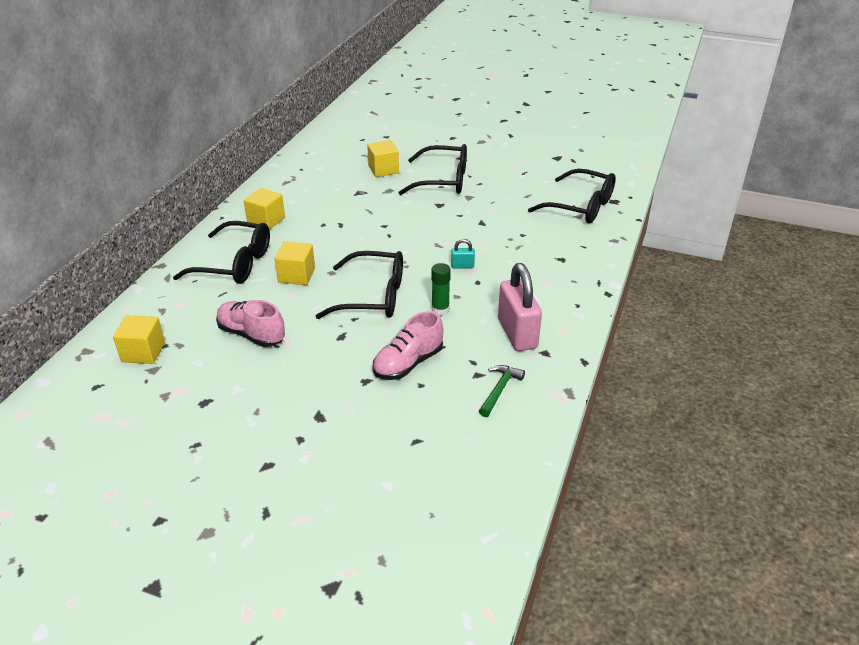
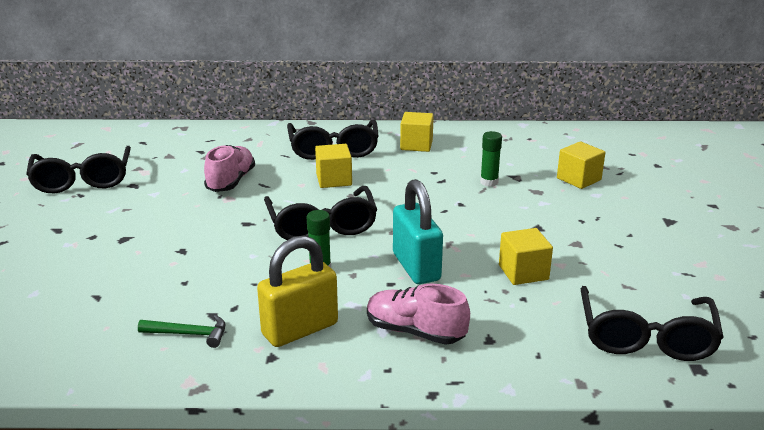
camera: 70 degrees right, 10 degrees down
yellow cube [113,315,165,364] -> yellow cube moved to [499,228,553,285]
pink shoe [372,311,444,380] -> pink shoe moved to [367,284,470,345]
black glasses [398,144,467,195] -> black glasses moved to [26,146,131,193]
turquoise padlock [451,239,475,269] -> turquoise padlock [393,179,443,284], size x2.27
pink padlock [498,263,542,351] -> yellow padlock [257,235,338,347]
none -> green glue stick [480,131,502,187]

